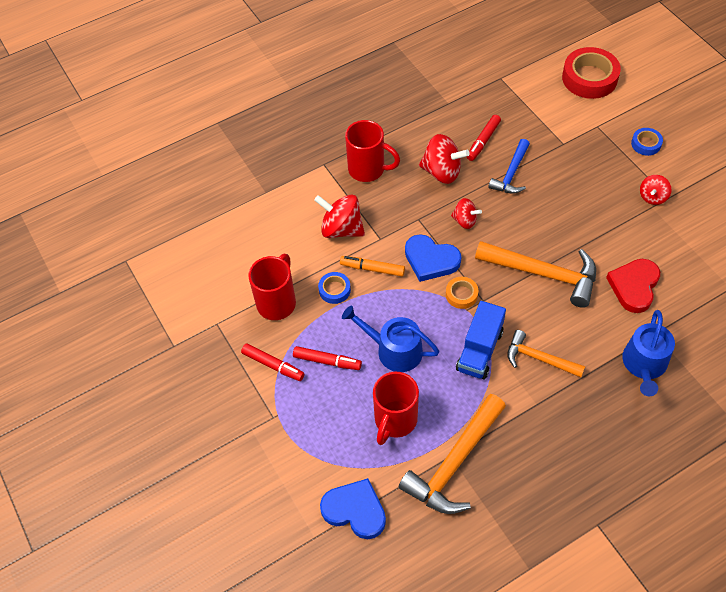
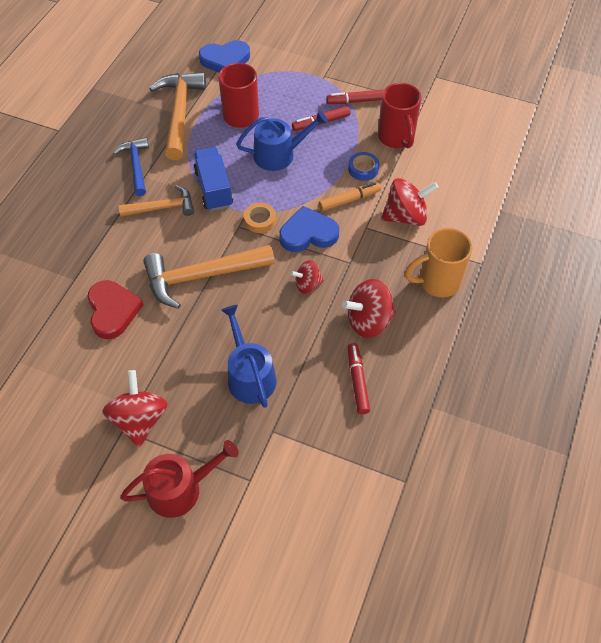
camera: 140 degrees right, 0 degrees up
red mug [345,120,400,182] -> orange mug [405,228,473,297]
blue hammer [488,139,530,194] -> blue hammer moved to [113,138,149,196]
red tape [562,47,621,99] -> none
blue watering can [622,310,675,397] -> blue watering can moved to [221,305,276,408]
blue tape [631,128,663,156] -> red watering can [120,440,239,518]
red spinning top [640,175,672,205] -> red spinning top [102,370,168,448], size x1.67

